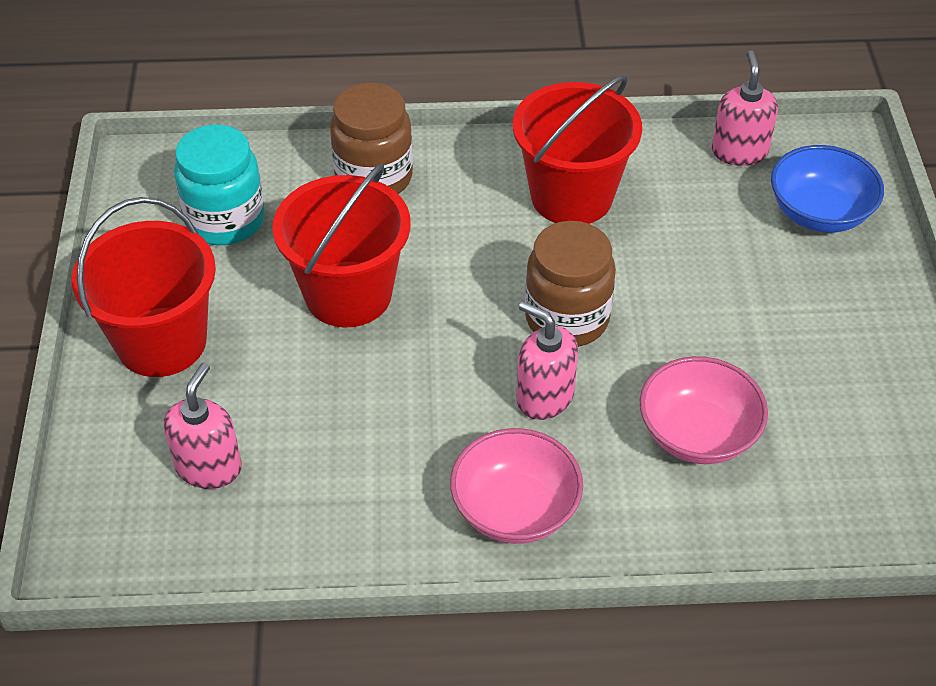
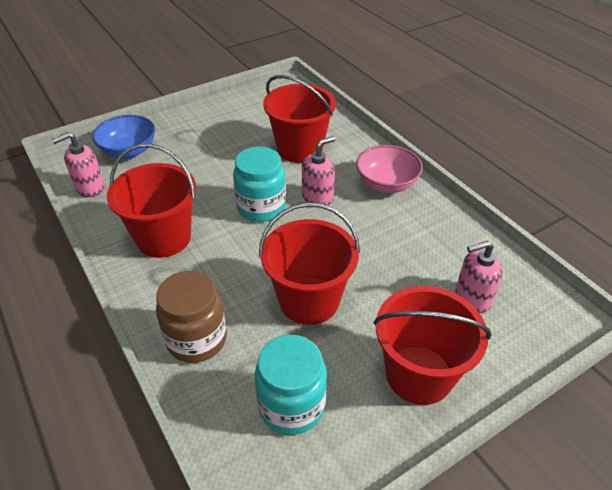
camera: 120 degrees left, 5 degrees down
pink soap dispenser [517,301,578,420] -> pink soap dispenser turned 135 degrees counterclockwise [302,136,335,206]
brown jar [525,221,616,347] -> turquoise jar [233,147,286,222]
pink bowl [640,356,768,464] -> red bucket [263,75,336,163]

